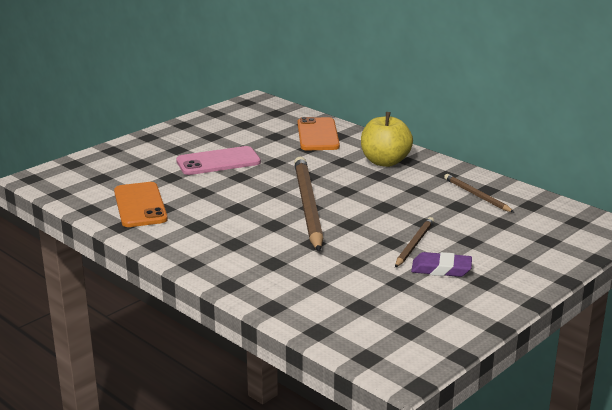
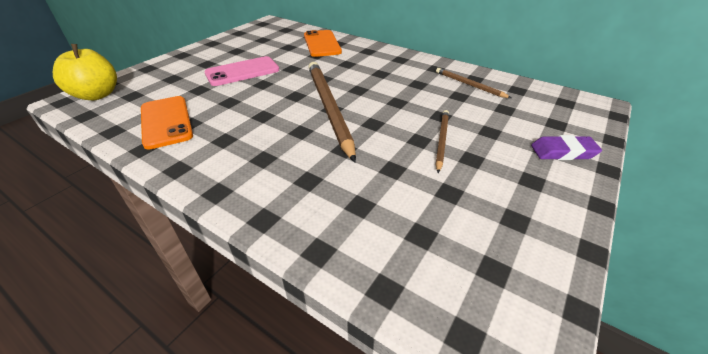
camera: 10 degrees left, 15 degrees up
yellow apple [361,112,413,167] -> yellow apple moved to [53,44,117,100]
purple eraser [411,252,472,277] -> purple eraser moved to [531,135,602,160]

